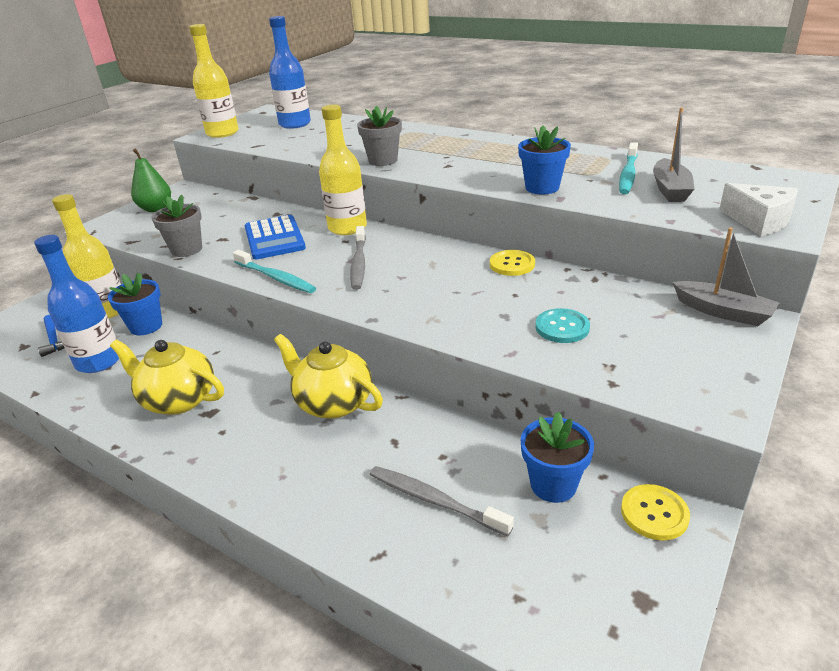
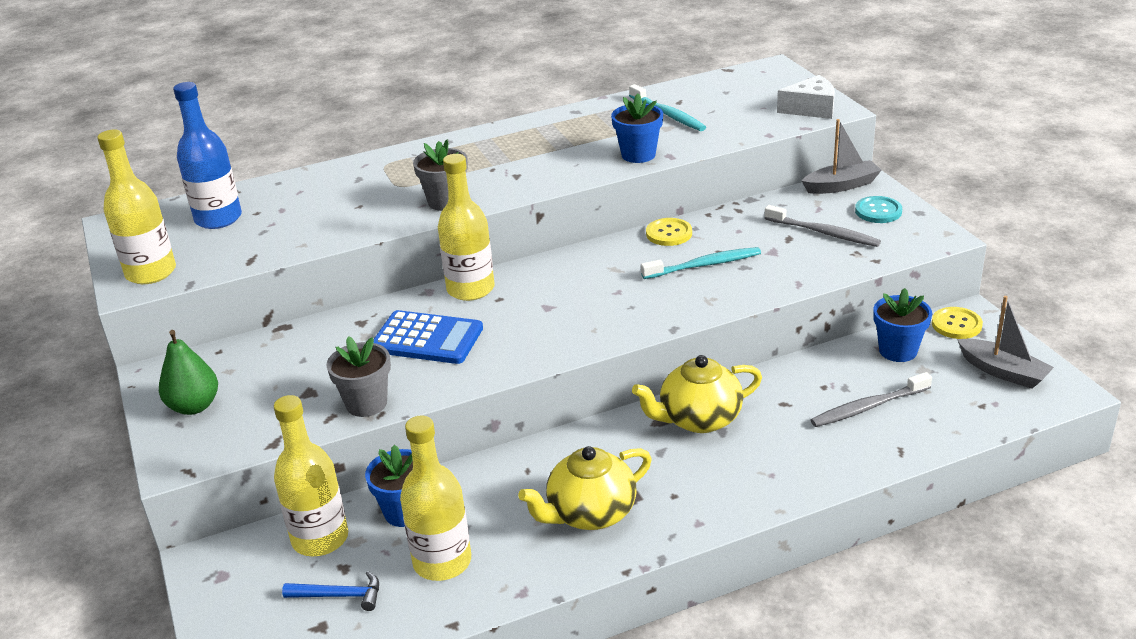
camera: 55 degrees left, 0 degrees up
blue bottle [34,235,119,373] -> yellow bottle [400,415,471,581]
turquoise toothbrush [233,250,316,293] -> turquoise toothbrush moved to [641,247,761,279]
grey toothbrush [350,226,366,290] -> grey toothbrush moved to [765,205,881,247]
turquoise button [535,308,590,343] -> turquoise button moved to [855,196,902,223]
grey boat [653,107,695,202] -> grey boat moved to [957,296,1054,389]

